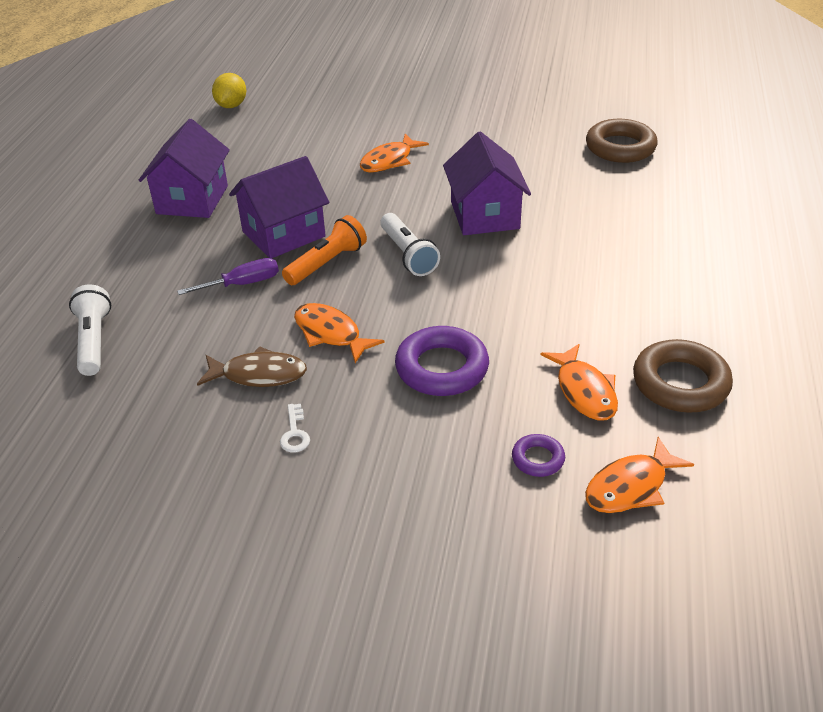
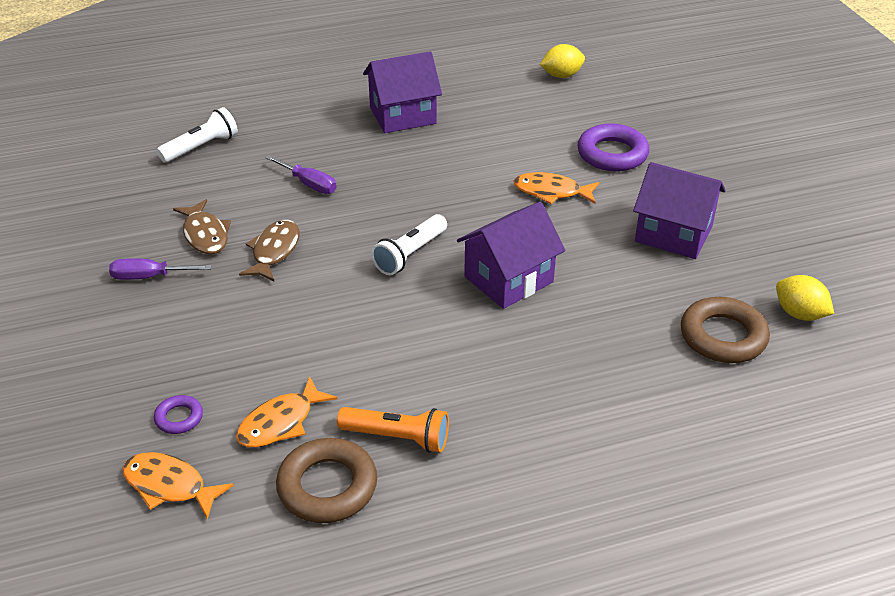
camera: 60 degrees right, 0 degrees up
purple house [229,156,329,259] -> purple house moved to [633,162,726,259]
white key [280,404,310,453] -> purple screwdriver [109,259,211,280]
orange flashlight [282,215,367,285] -> orange flashlight moved to [337,407,449,453]
orange fish [294,303,385,363] -> brown fish [239,220,300,282]
purple ring [395,326,489,396] -> purple ring moved to [578,124,649,172]
none -> yellow lemon [776,275,834,321]

